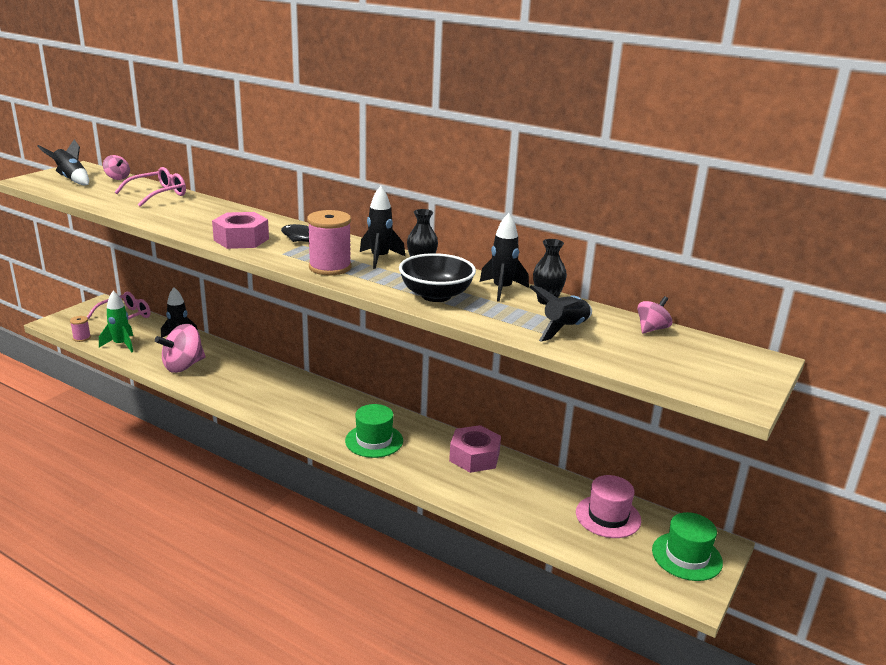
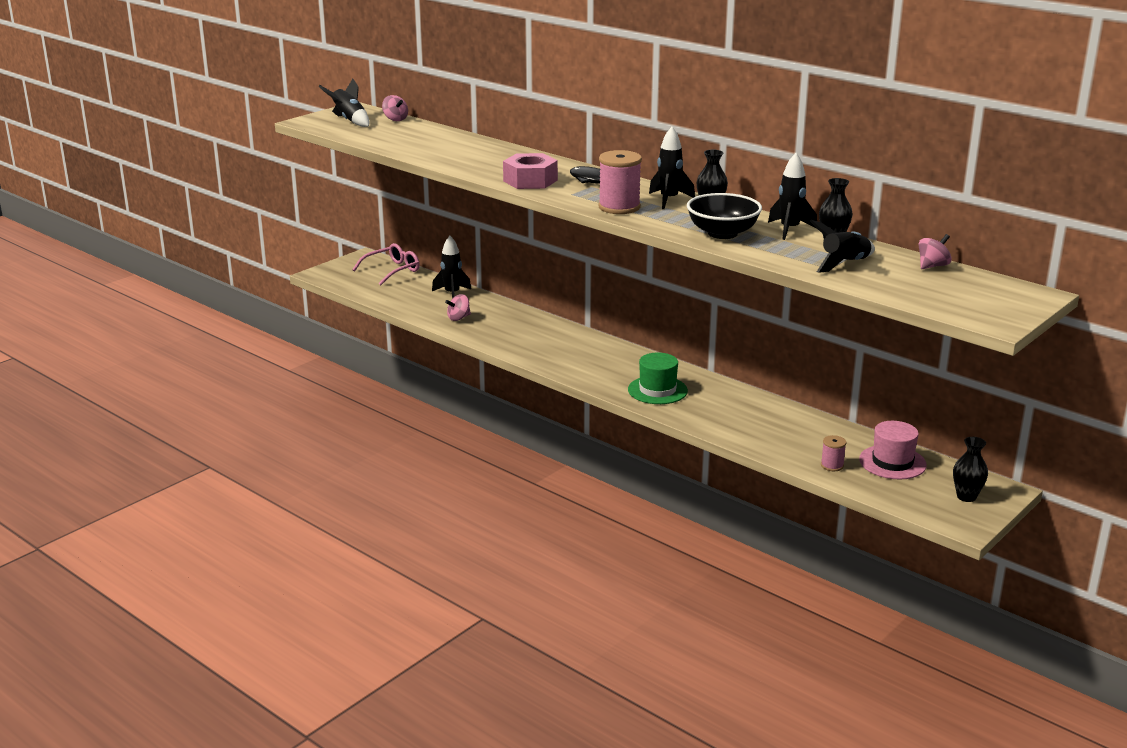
camera: 10 degrees right, 0 degrees up
pink spool [70,316,91,342] -> pink spool moved to [821,435,846,471]
green rocket [99,291,133,352] -> none
pink glasses [115,167,186,207] -> none
pink spinning top [155,324,206,373] -> pink spinning top [445,294,471,321], size x0.54
pink nut [449,425,501,473] -> none
green hat [652,512,723,581] -> black vase [953,437,988,502]

